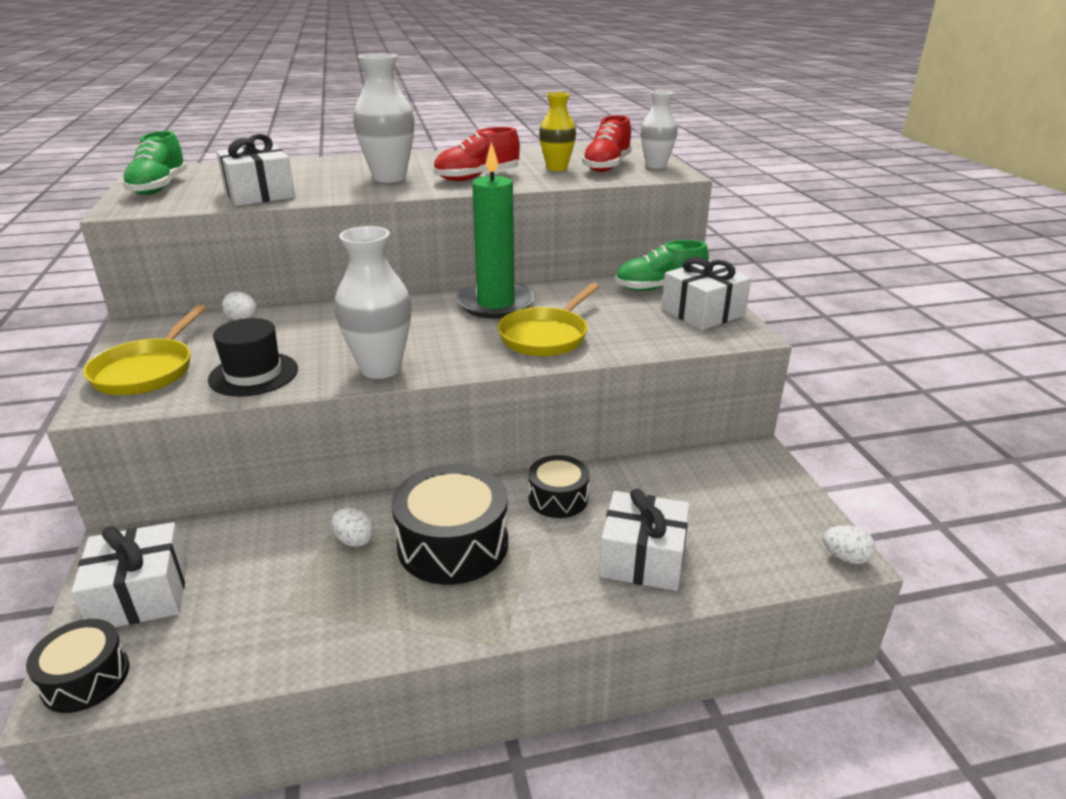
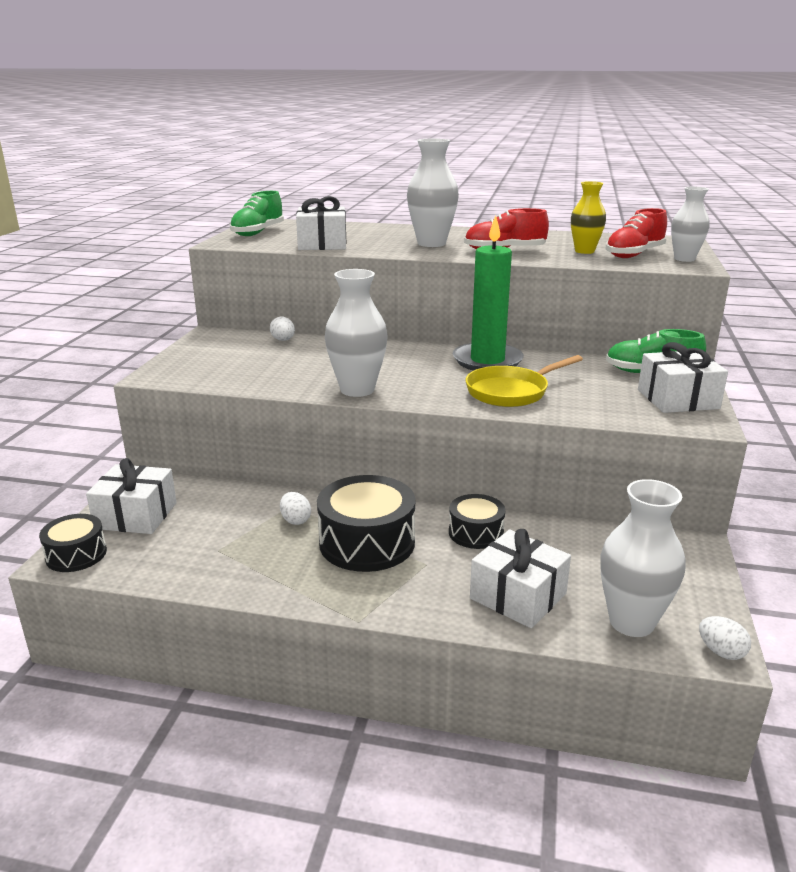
camera: 25 degrees right, 5 degrees down
yellow pan [83,305,206,395] -> none
black hat [208,318,298,397] -> none
none -> white vase [600,479,685,637]

